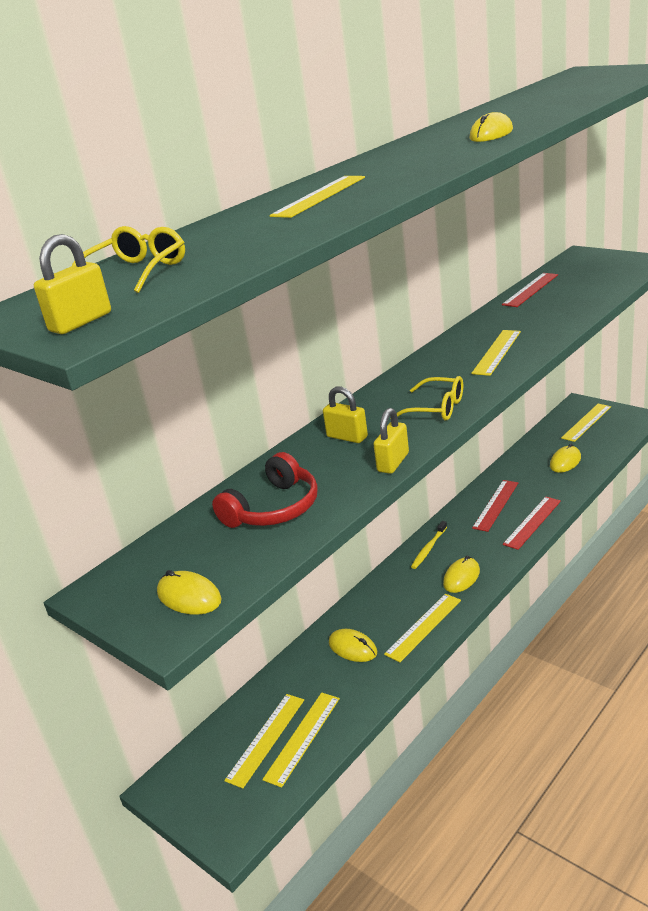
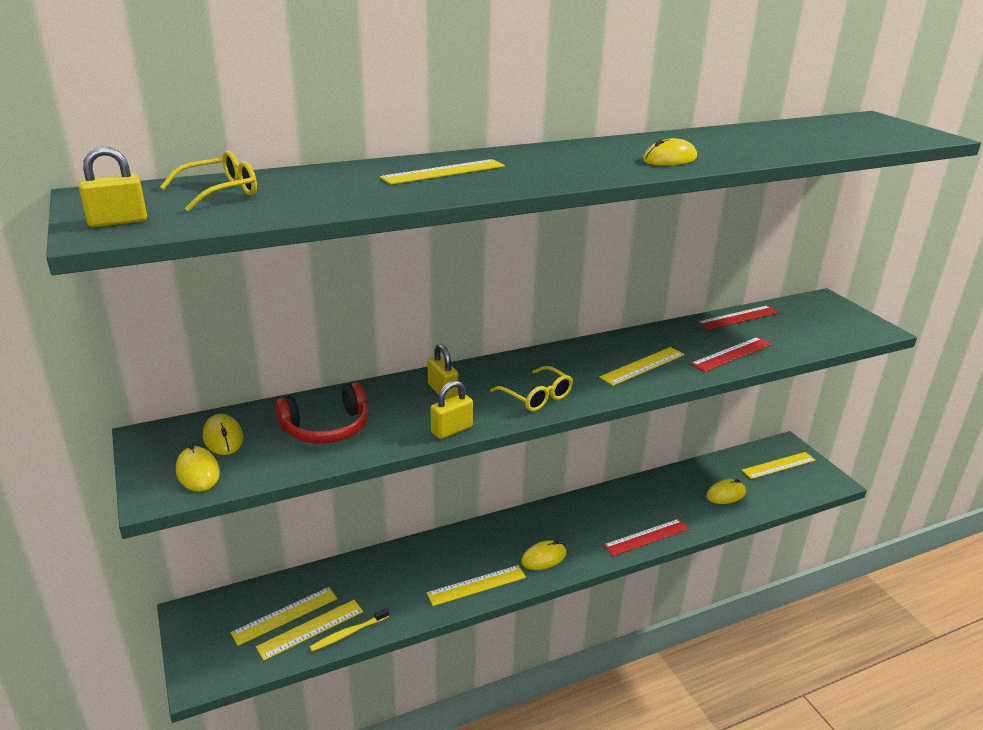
camera: 20 degrees right, 0 degrees up
yellow mouse [329,629,377,662] -> yellow mouse moved to [203,414,244,455]
yellow toothbrush [411,521,447,569] -> yellow toothbrush moved to [310,608,389,651]
red ruler [472,480,518,532] -> red ruler moved to [690,337,771,372]

